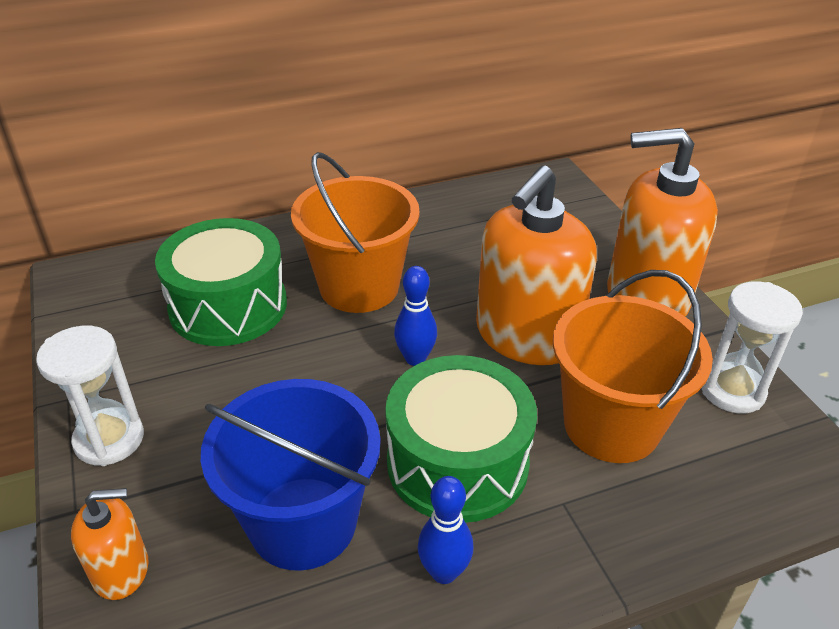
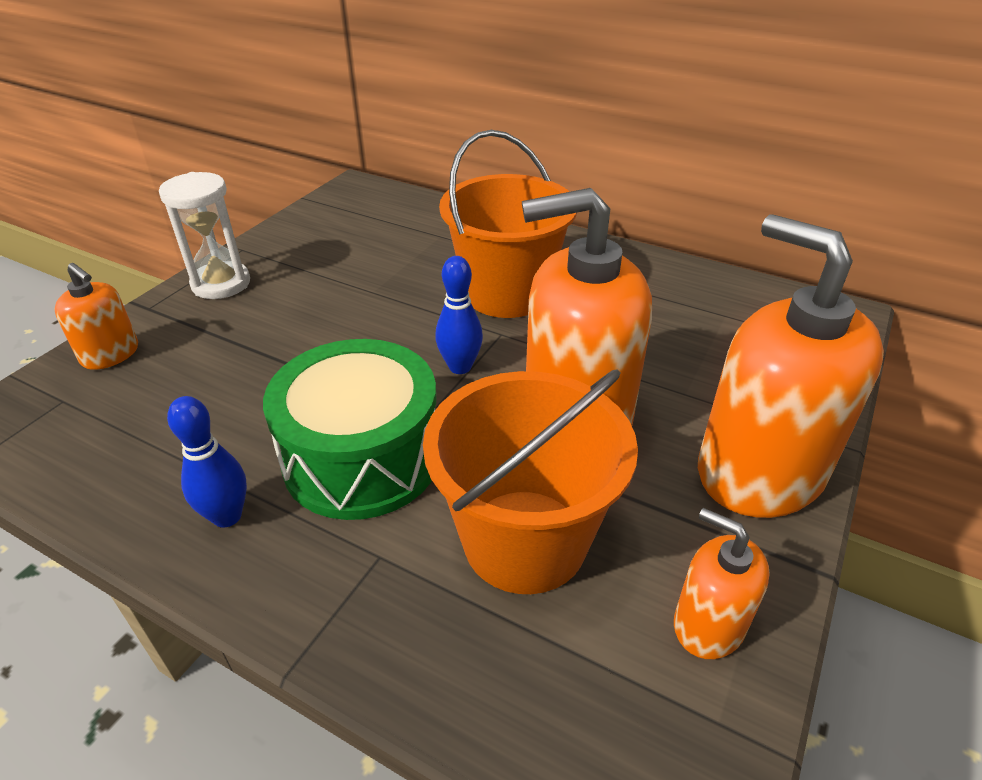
camera: 50 degrees right, 0 degrees up
green drum [155,218,287,346] -> none
blue bucket [201,379,381,571] -> none
white hourglass [702,282,803,414] -> orange soap dispenser [674,508,770,659]

